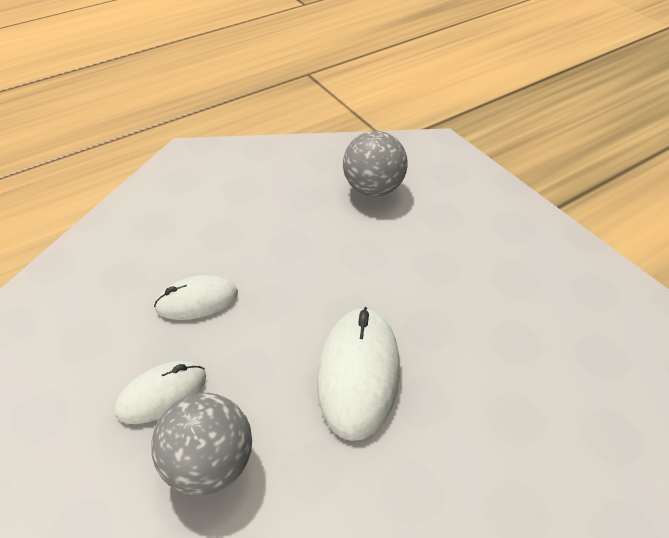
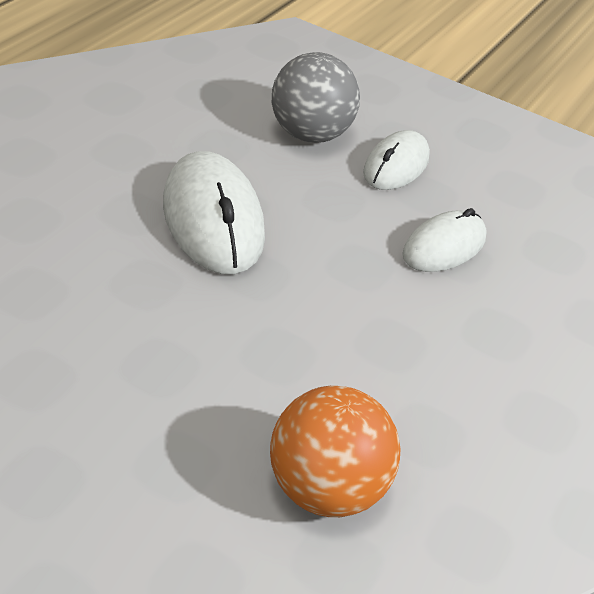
camera: 150 degrees right, 5 degrees down
grey ball [343,131,408,197] -> orange ball [270,386,401,517]

